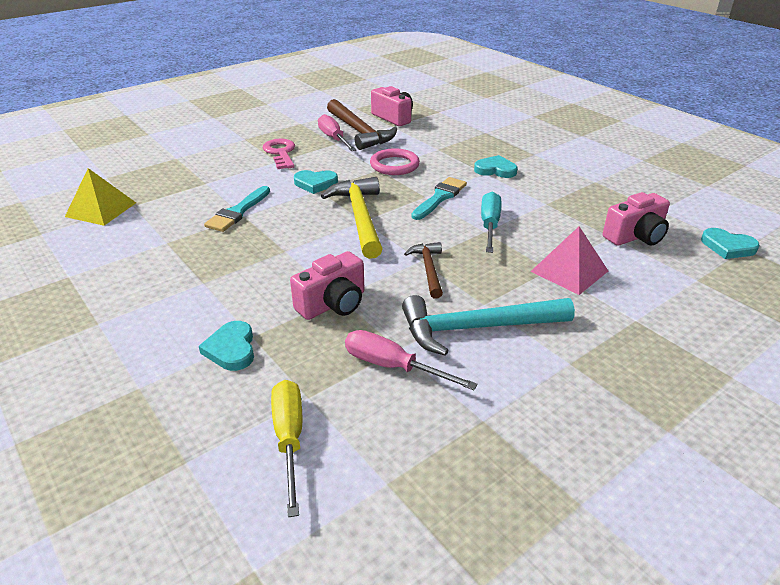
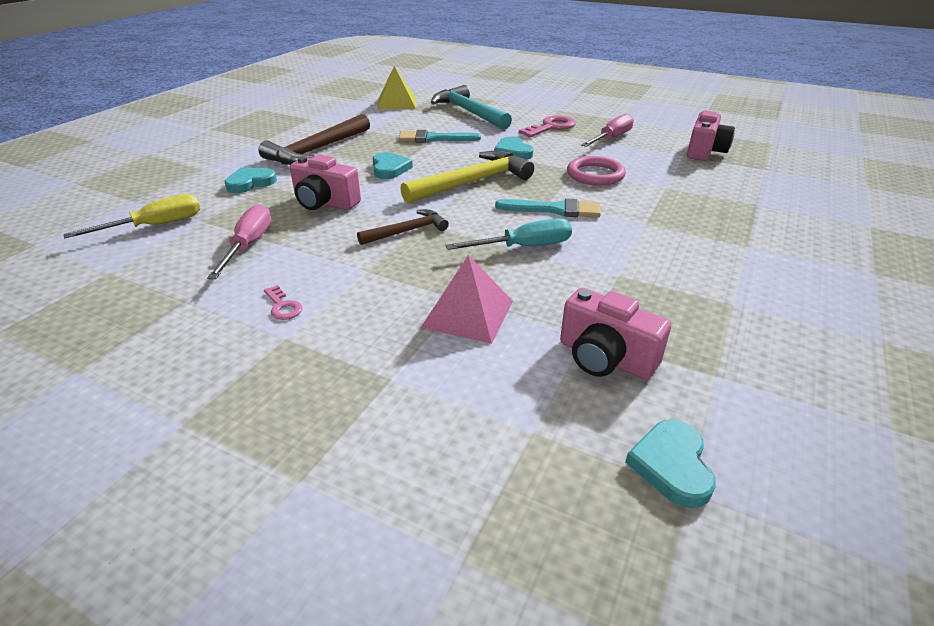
camera: 65 degrees right, 0 degrees up
brown hammer [327,99,397,150] -> brown hammer moved to [258,114,370,165]
turquoise hammer [402,295,575,356] -> turquoise hammer moved to [431,85,512,130]
turquoise heart [474,155,518,178] -> turquoise heart moved to [373,152,413,179]
none -> pink key [264,285,303,320]

